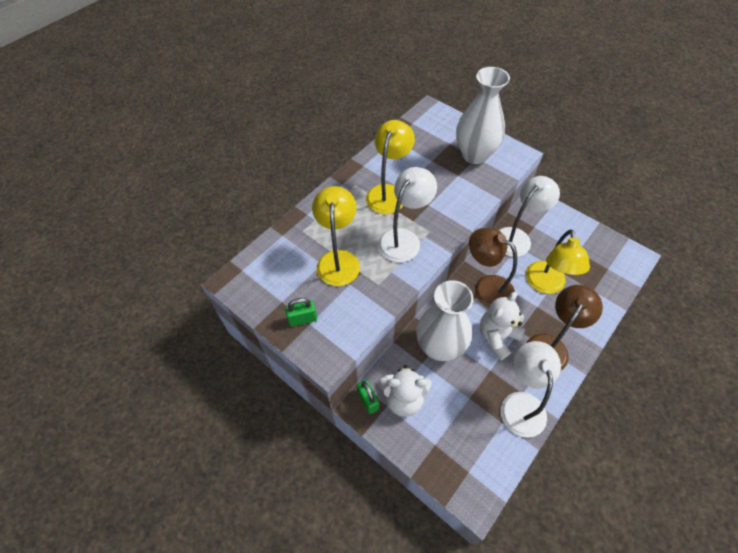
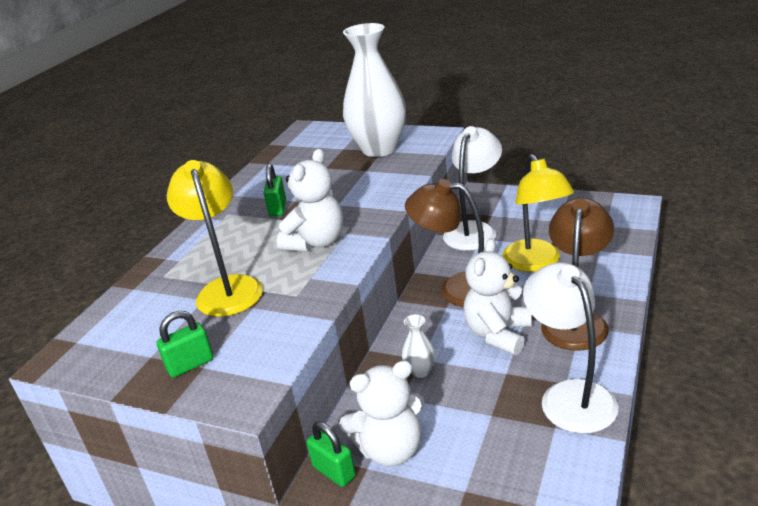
camera: 15 degrees left, 25 degrees down
yellow lamp [366,120,415,214] -> green padlock [264,163,286,217]
white lamp [378,167,437,262] -> white teddy bear [277,149,343,252]
white vase [416,280,474,361] -> white vase [402,314,435,378], size x0.40

